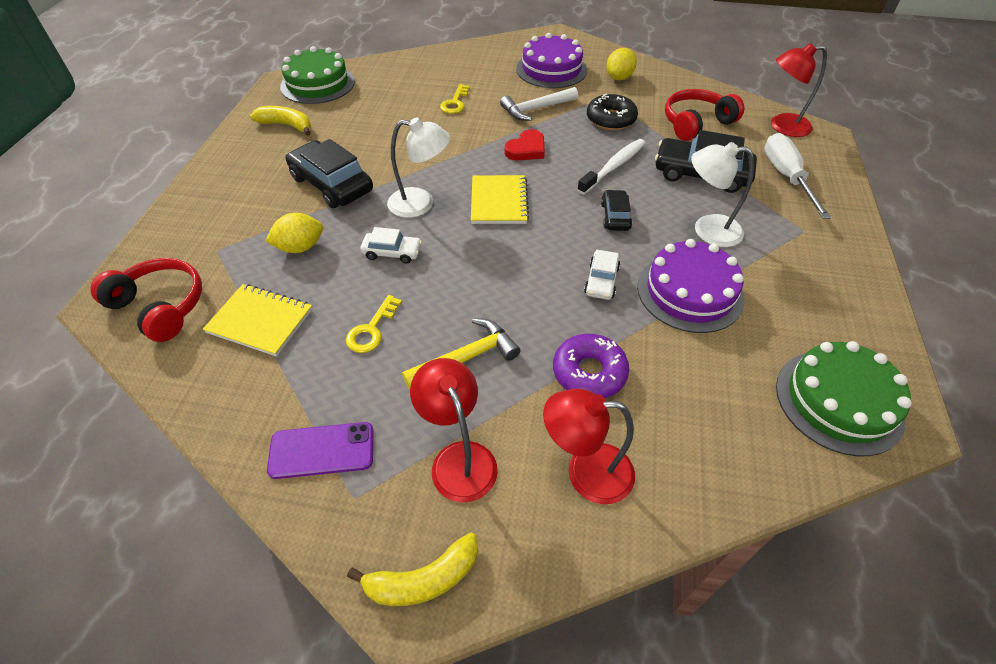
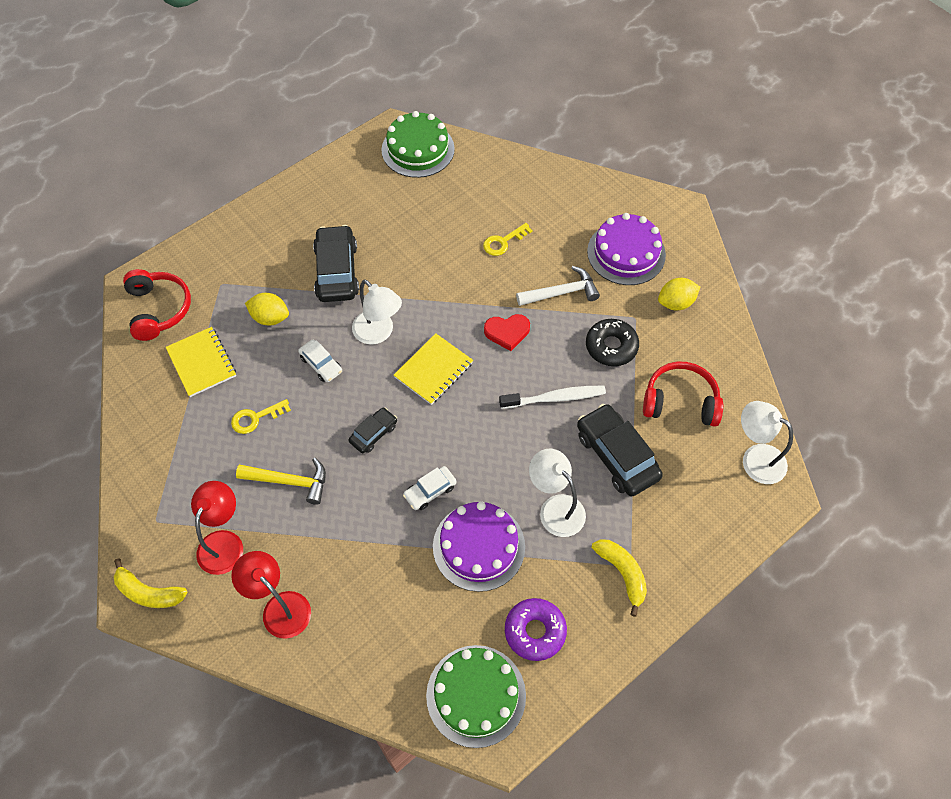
camera: 40 degrees right, 10 degrees up
yellow banana [250,106,311,136] -> yellow banana moved to [592,539,647,617]
purple phone [267,422,374,479] -> none
white hammer [500,87,578,121] -> white hammer turned 150 degrees clockwise [516,266,600,306]
purple donut [553,333,629,398] -> purple donut moved to [505,598,567,661]
black car [601,190,632,231] -> black car moved to [349,408,397,453]
white screwdriver [764,133,831,219] -> none
red lamp [771,43,827,137] -> white lamp [741,401,793,484]

